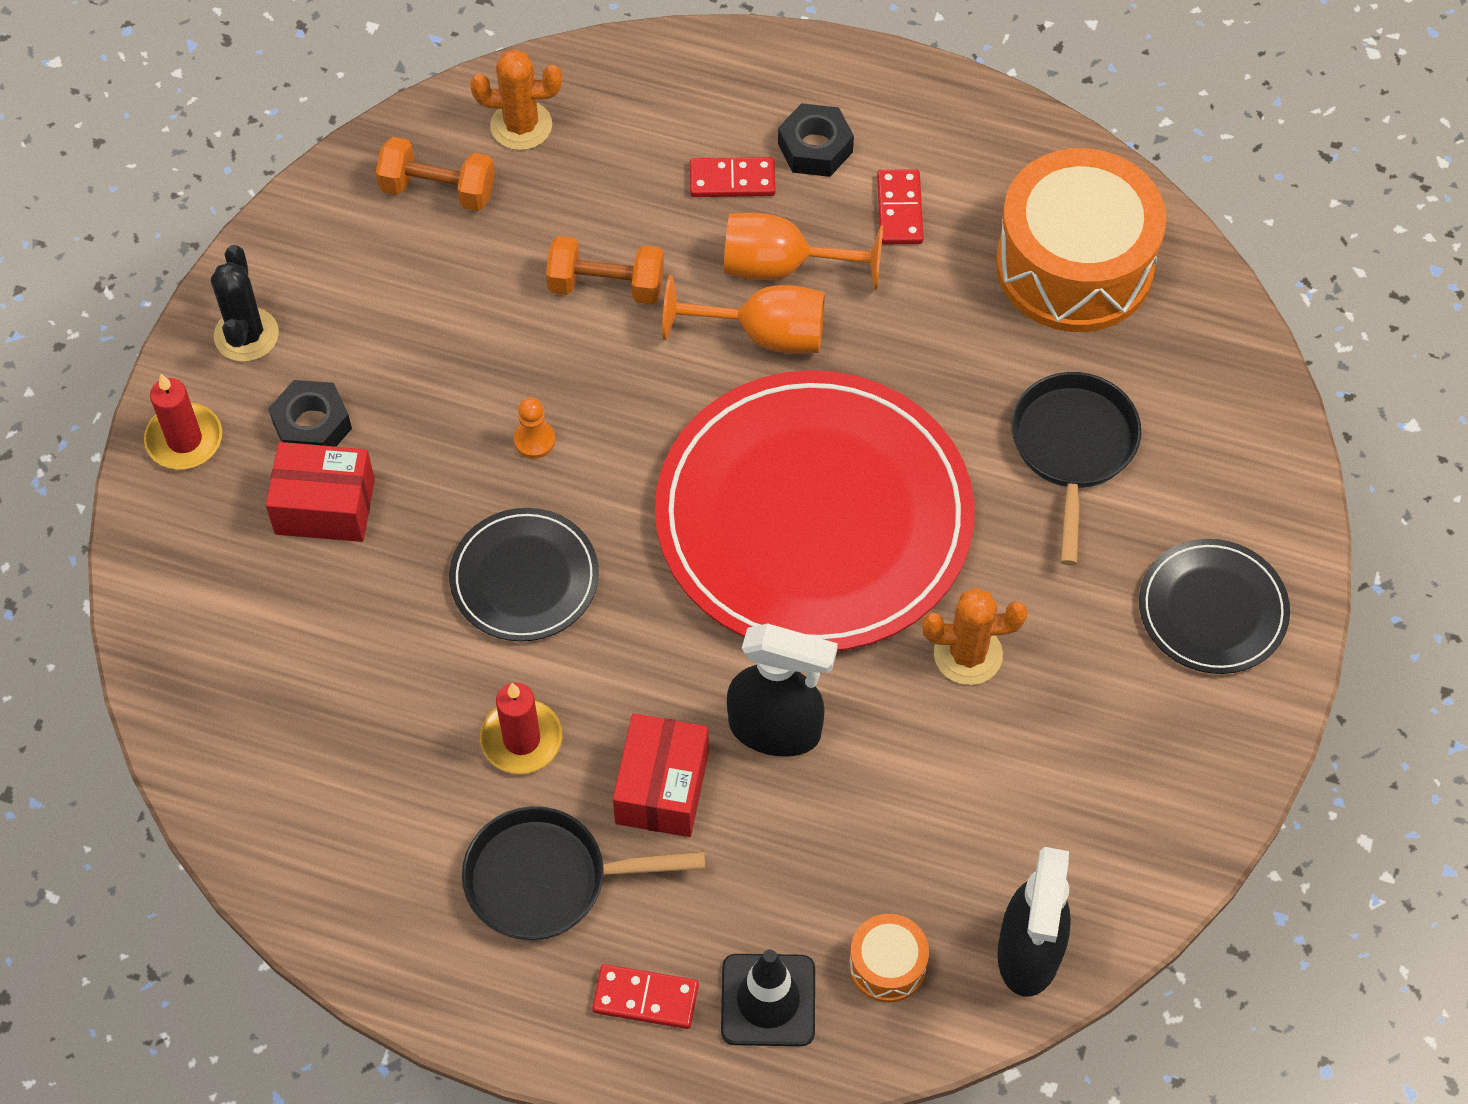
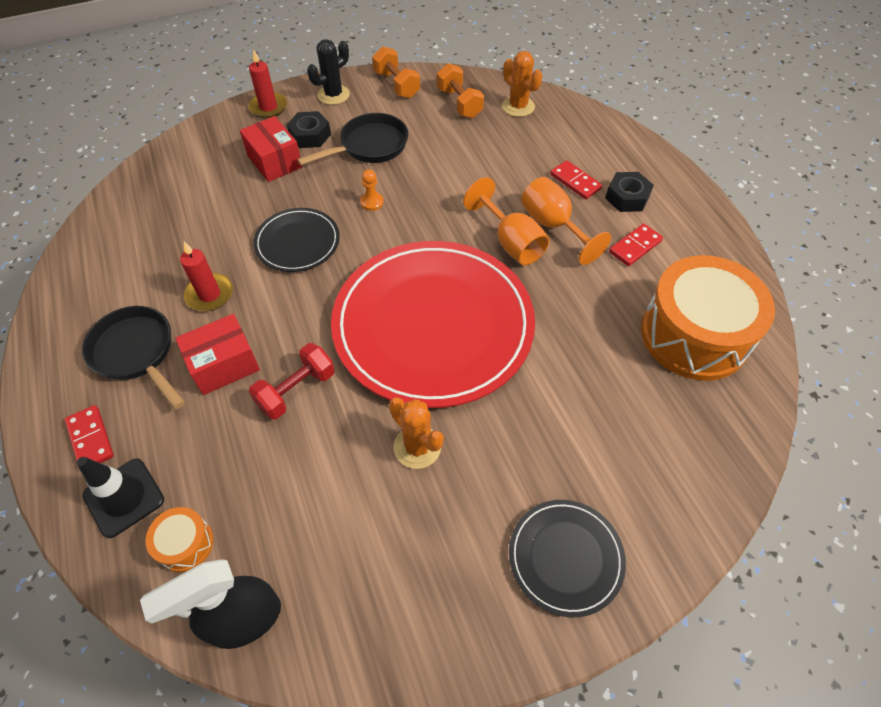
camera: 50 degrees right, 5 degrees down
orange dumbbell [546,236,664,304] -> orange dumbbell moved to [372,46,420,98]
black spray bottle [727,623,838,757] -> red dumbbell [249,343,335,420]
black pan [1011,372,1141,566] -> black pan moved to [297,113,408,165]

